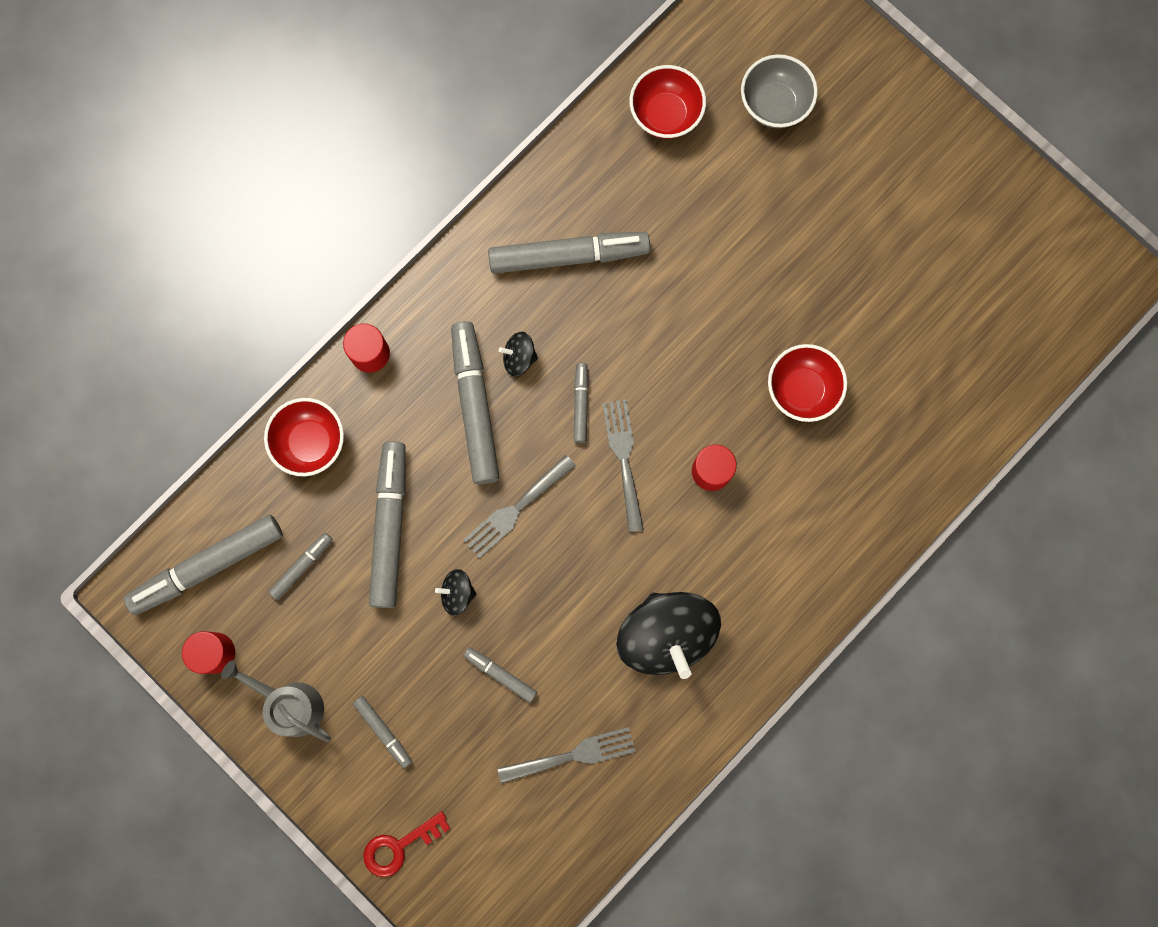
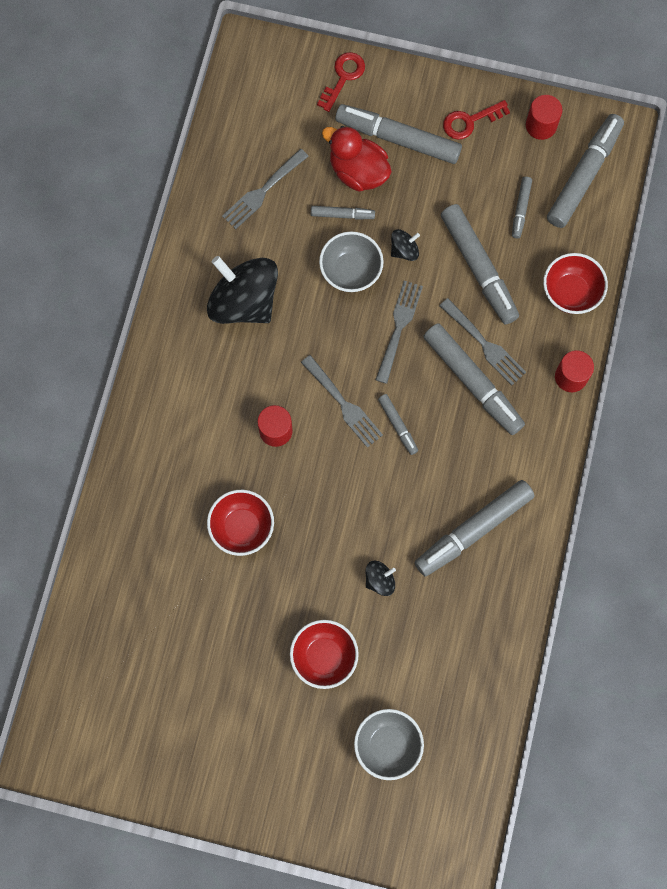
camera: 150 degrees right, 5 degrees down
grey watering can [221,660,331,742] -> red key [443,100,510,139]
grey marker [353,696,412,768] -> grey marker [335,104,462,164], size x2.03
black spinning top [499,332,538,376] -> black spinning top moved to [366,561,396,596]
red bowl [630,65,706,139] -> red bowl moved to [290,620,359,689]
none -> grey bowl [319,232,384,292]
none -> red duck [322,126,392,192]
none -> grey fork [439,298,526,385]

